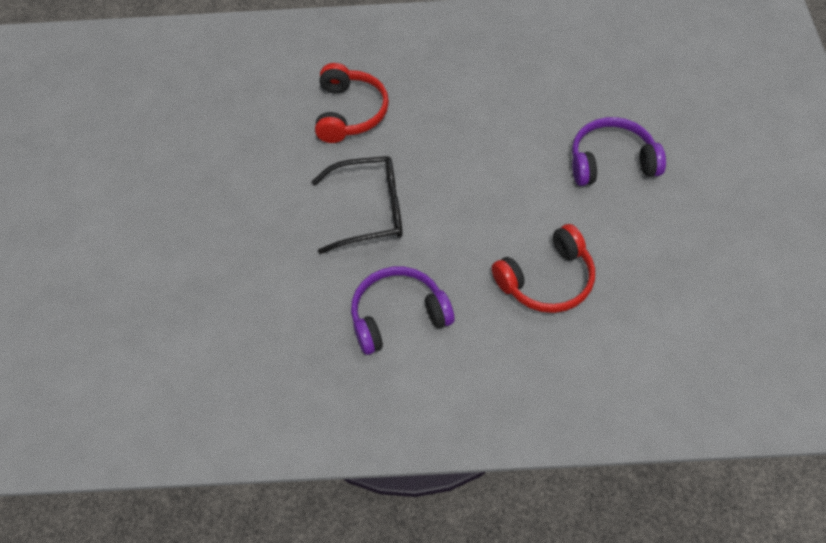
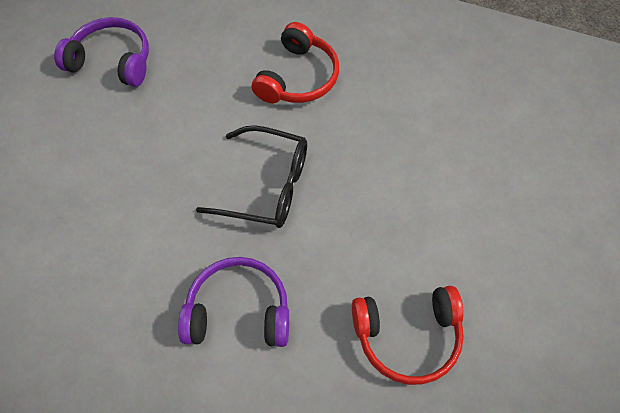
camera: 20 degrees right, 5 degrees up
purple headphones [572,117,666,186] -> purple headphones moved to [54,17,149,87]

